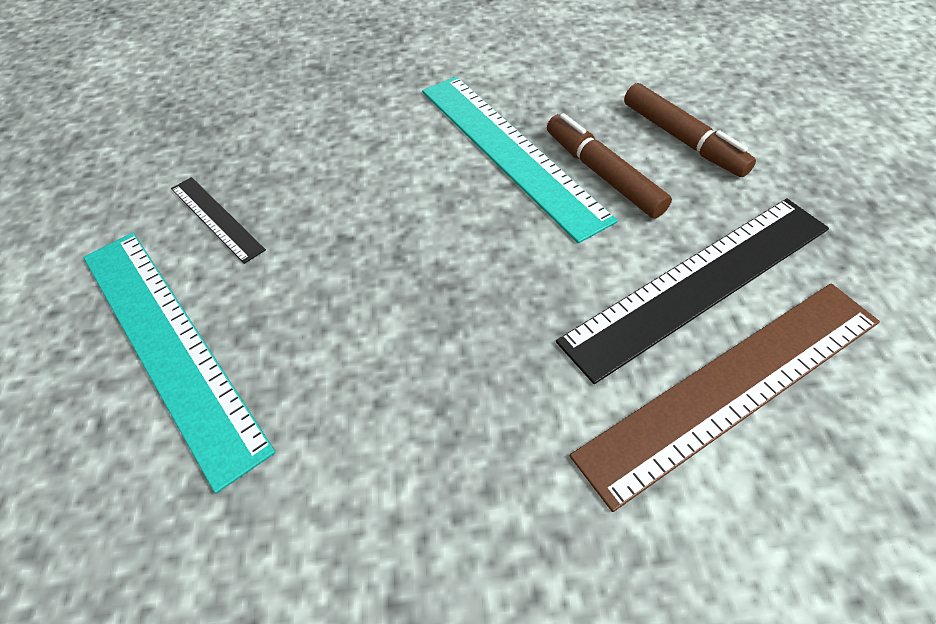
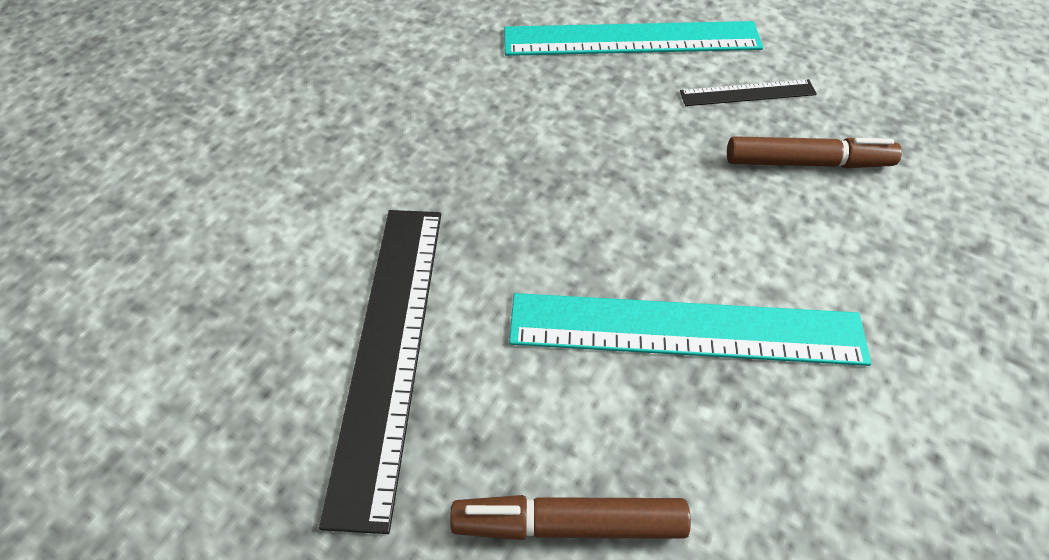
camera: 125 degrees right, 0 degrees up
brown marker [547,113,672,218] -> brown marker moved to [727,136,902,168]
brown ruler [570,283,880,512] -> none

